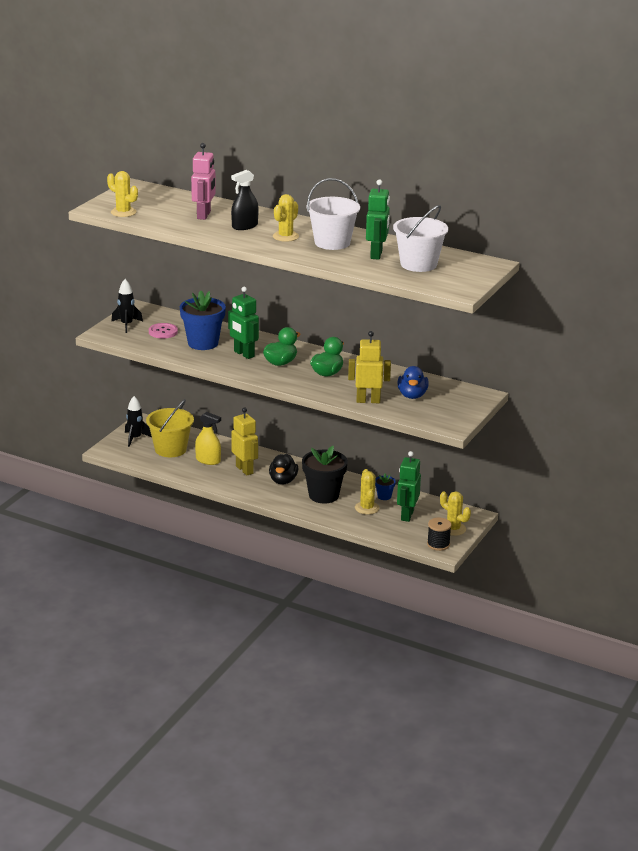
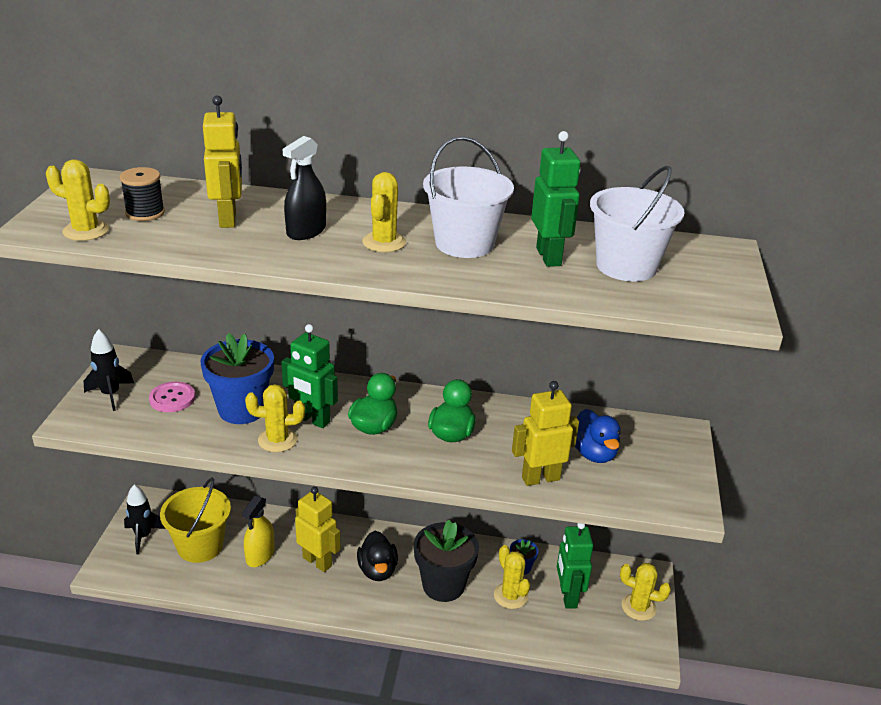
camera: 20 degrees left, 5 degrees up
pink robot [191,143,216,220] -> yellow robot [203,96,242,228]
yellow spray bottle [195,412,221,465] -> yellow spray bottle turned 105 degrees clockwise [242,496,275,567]
black spool [427,518,451,551] -> black spool moved to [120,167,165,221]
none -> yellow cactus [245,384,305,452]

